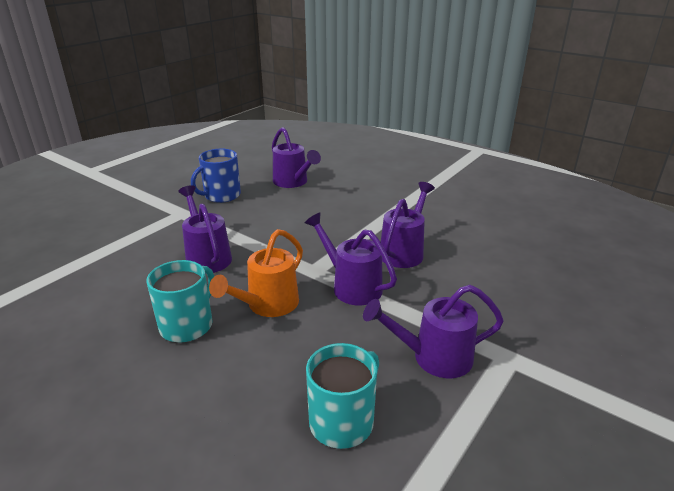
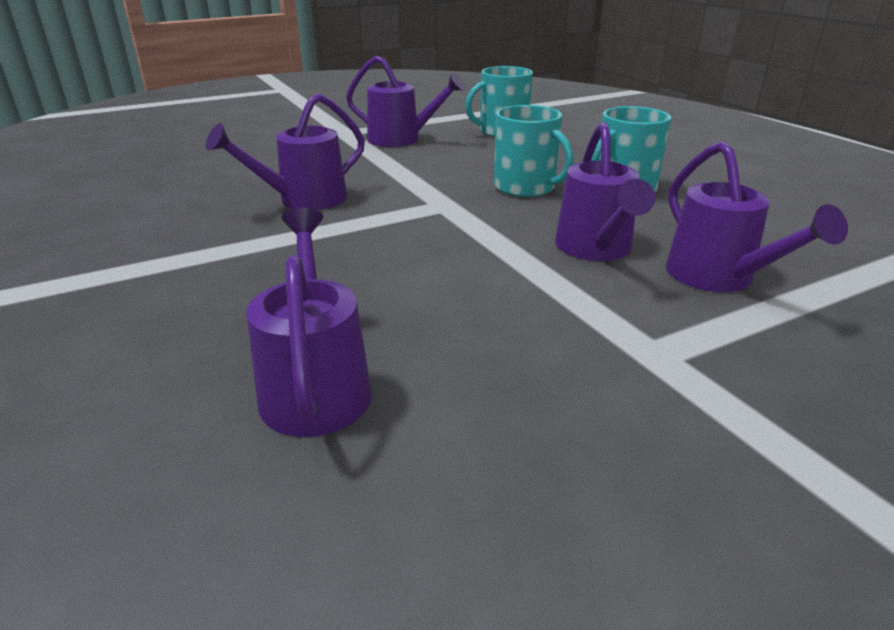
camera: 155 degrees left, 0 degrees up
blue mug [191,149,241,203] -> none
orange watering can [209,229,303,317] -> turquoise mug [494,105,574,197]
purple watering can [305,213,397,305] -> purple watering can moved to [666,141,848,292]

